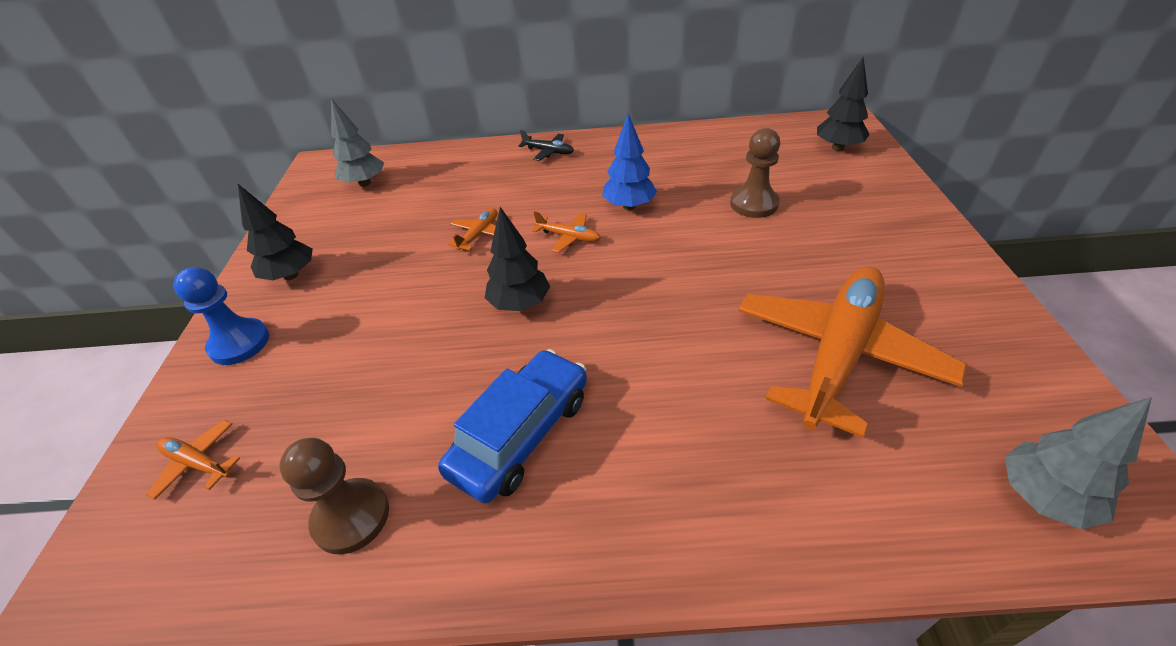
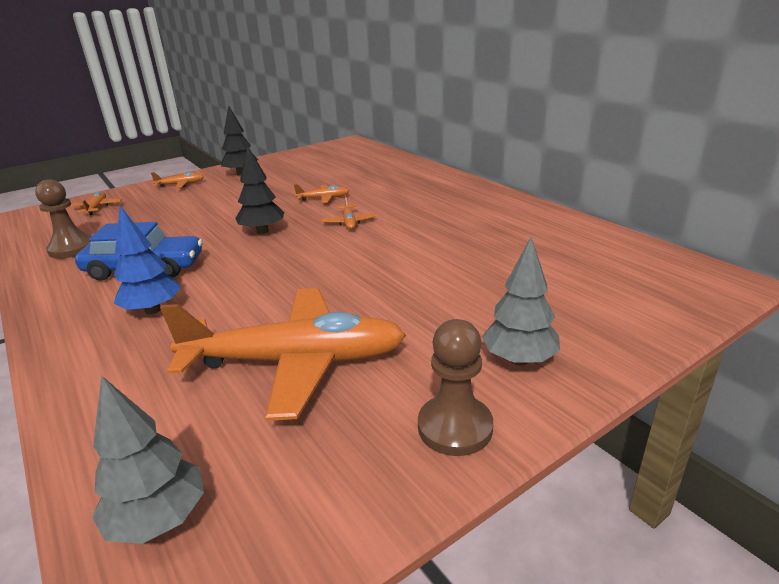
camera: 55 degrees right, 15 degrees down
blue pawn [173,267,269,365] -> orange plane [151,172,204,188]
grey tree [331,98,384,187] -> grey tree moved to [482,237,560,366]
black plane [518,130,574,161] -> none
blue tree [602,113,657,210] -> blue tree moved to [114,206,181,314]
brown pawn [730,128,780,218] -> brown pawn moved to [418,319,493,456]
black tree [817,57,870,151] -> none

